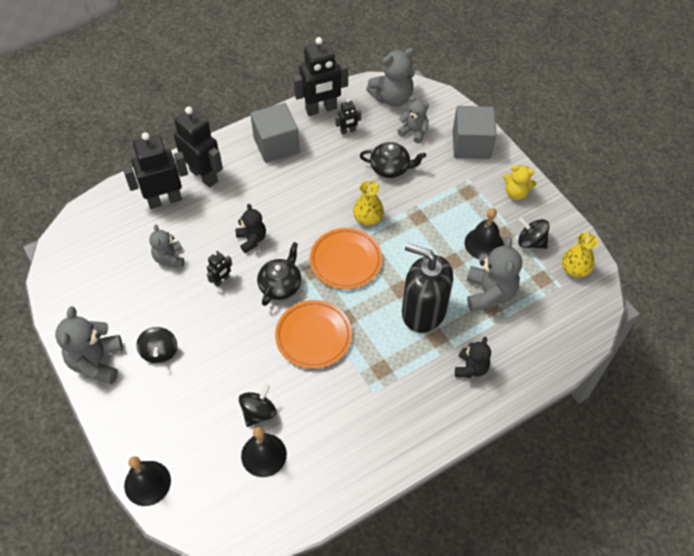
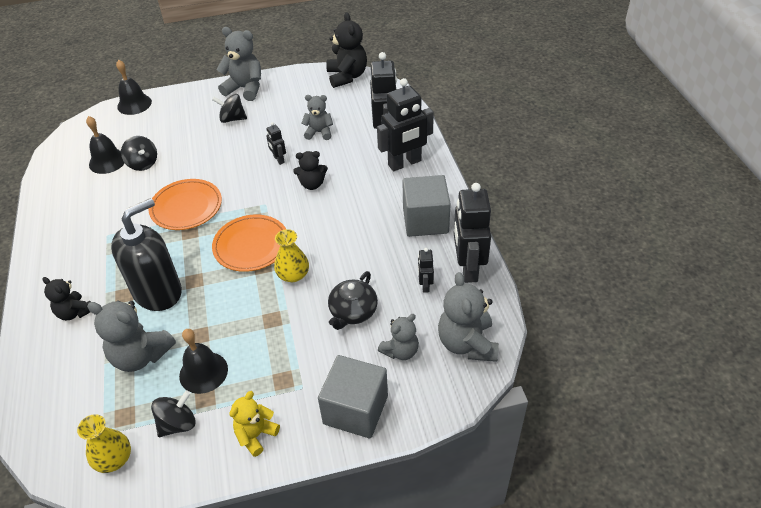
camera: 110 degrees right, 10 degrees down
black teapot [257,242,301,306] -> none
none -> black teddy bear [326,12,367,88]

